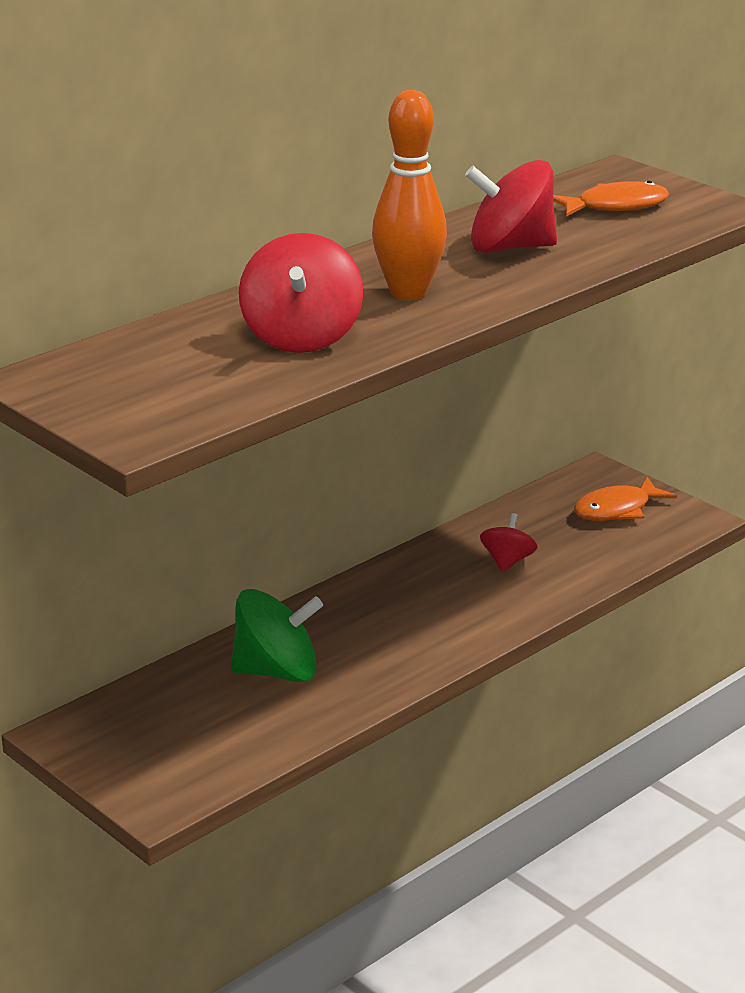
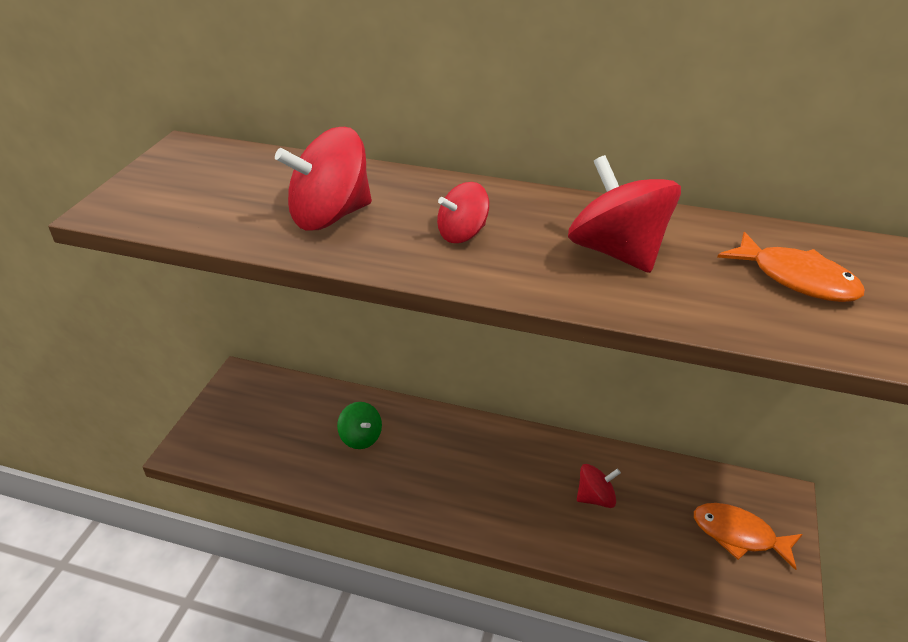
camera: 60 degrees right, 10 degrees up
green spinning top [231,589,323,682] -> green spinning top [337,402,382,449], size x0.57
orange bowling pin [372,90,447,300] -> red spinning top [437,182,489,243]

